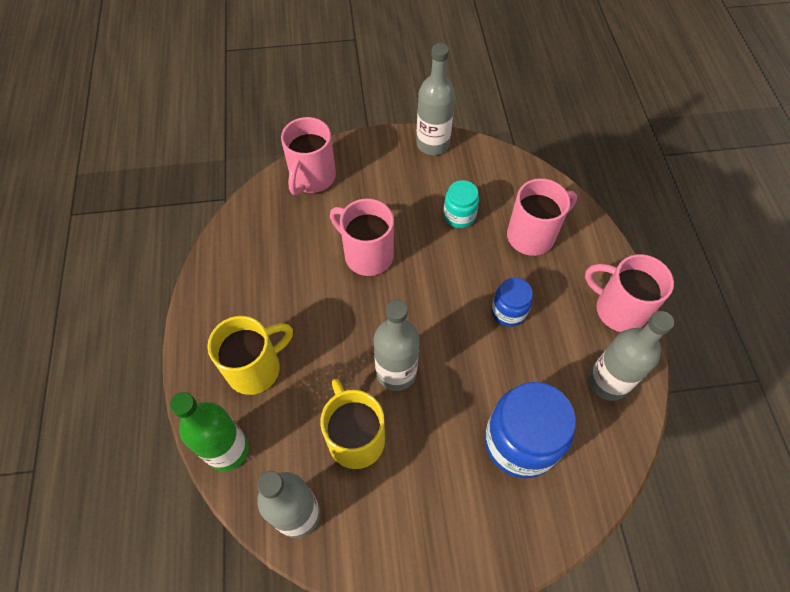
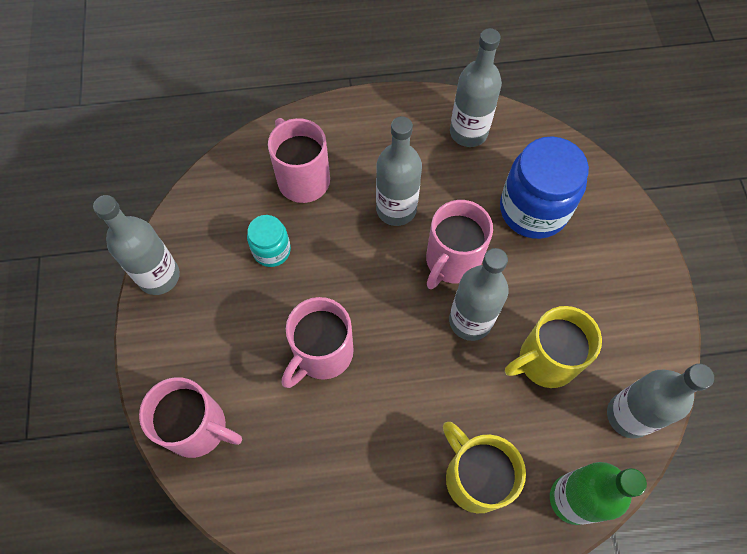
camera: 90 degrees left, 5 degrees up
blue jar [491,278,533,327] -> grey bottle [376,116,422,226]
pink mug [585,254,674,332] -> pink mug moved to [426,200,493,289]

